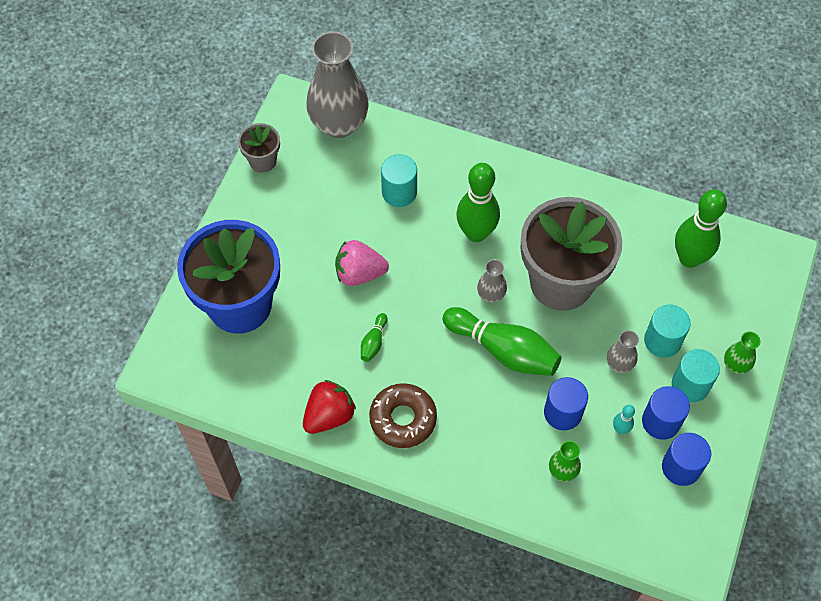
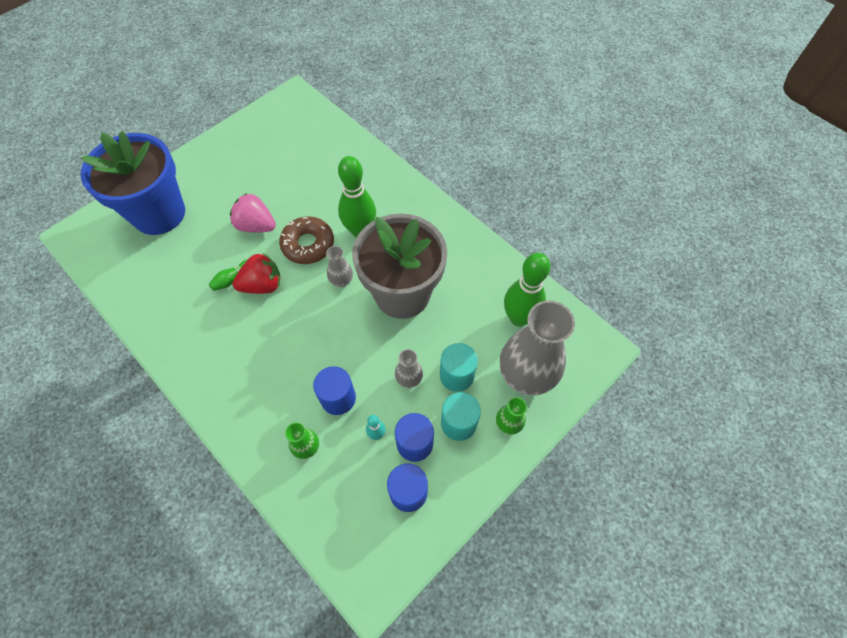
camera: 25 degrees right, 0 degrees up
grey flower pot [238,123,280,173] -> none
red strawberry [303,380,356,434] -> red strawberry moved to [233,253,280,294]
grey vase [306,31,369,138] -> grey vase moved to [500,300,575,396]
brown donut [369,383,437,448] -> brown donut moved to [279,216,334,264]
turquoise cylinder [381,154,417,207] -> none
green bowling pin [443,307,562,376] -> none

